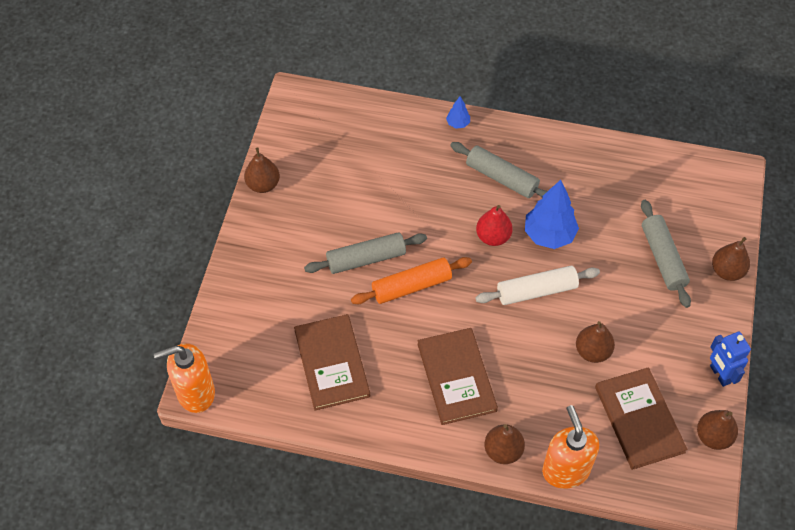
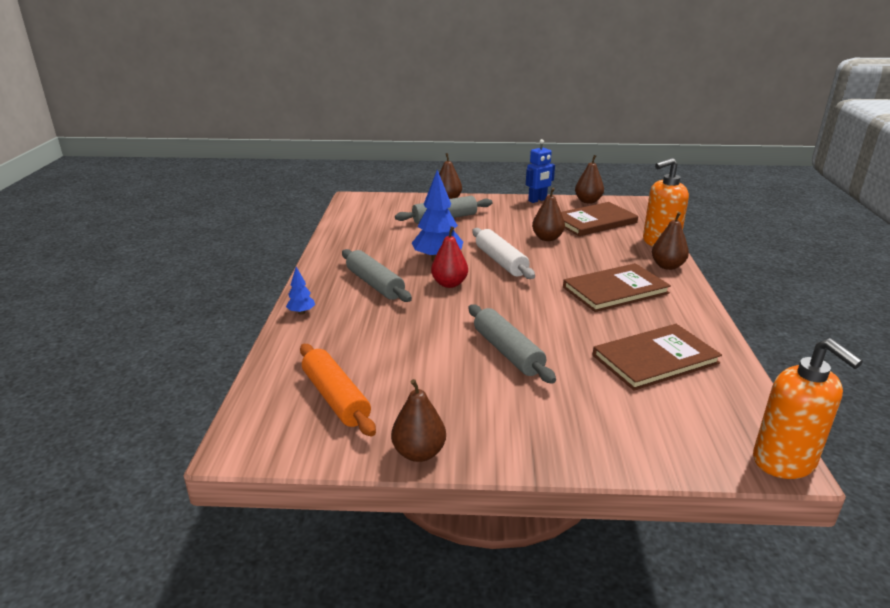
camera: 100 degrees left, 30 degrees down
orange rolling pin [351,257,472,304] -> orange rolling pin moved to [300,344,376,437]
grey rolling pin [450,142,547,198] -> grey rolling pin turned 60 degrees counterclockwise [342,249,412,302]

